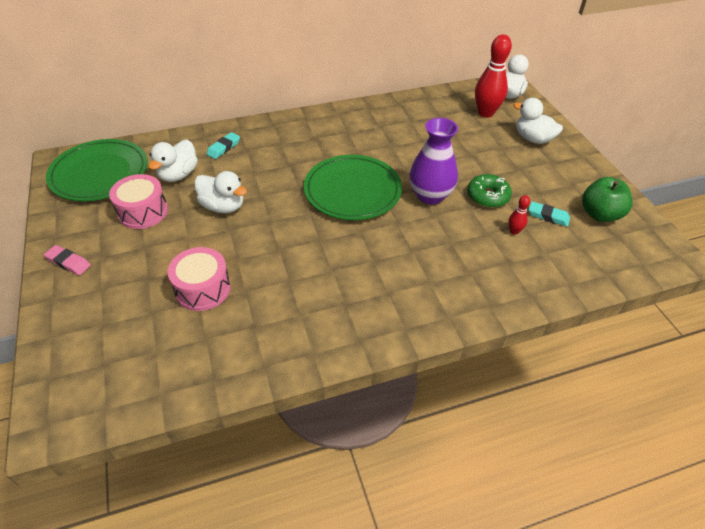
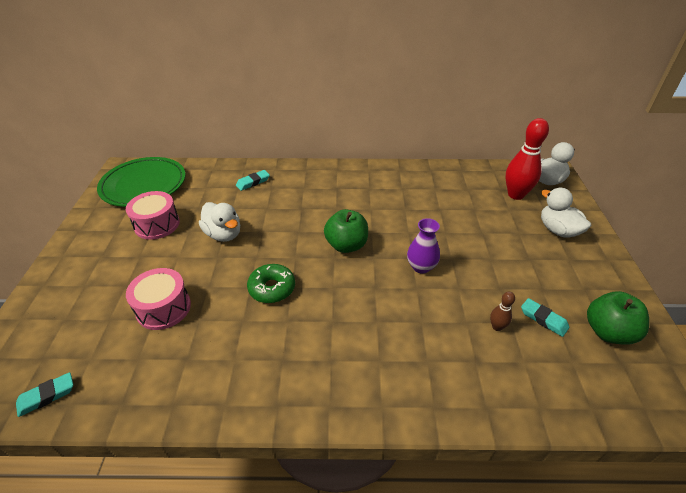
camera: 20 degrees right, 5 degrees down
pink eraser [44,245,91,275] -> none
white duck [149,139,198,182] -> none
green plate [304,155,402,220] -> green apple [324,209,368,253]
purple vase [409,118,458,205] -> purple vase [407,218,440,274], size x0.65
green donut [467,174,512,208] -> green donut moved to [247,264,295,303]
red bowling pin [508,195,530,235] -> brown bowling pin [490,292,515,331]
none -> turquoise eraser [16,372,73,417]

